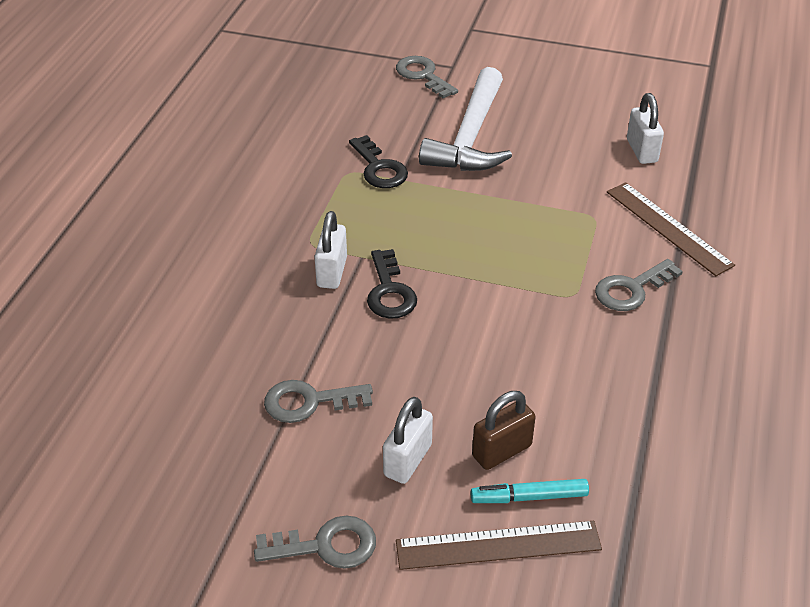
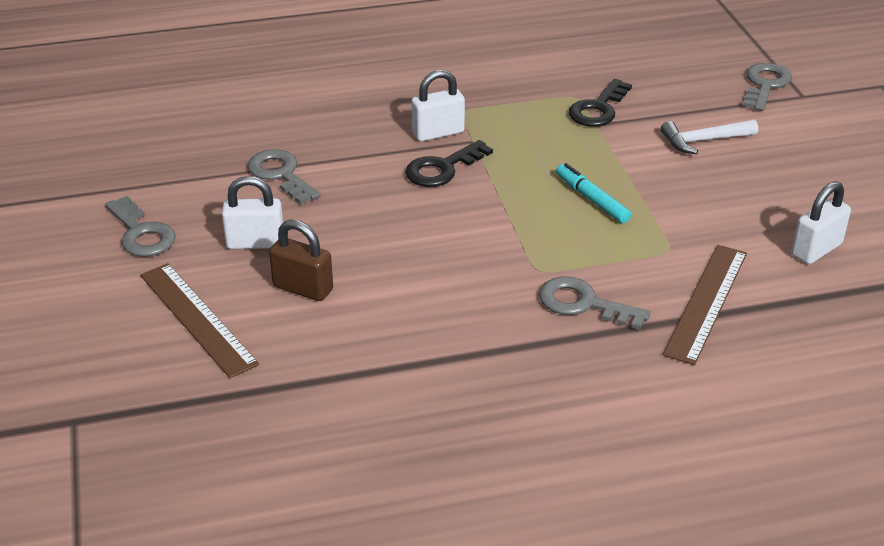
camera: 60 degrees right, 5 degrees down
white hammer [419,67,512,171] -> white hammer [661,119,758,154], size x0.53
turquoise marker [471,479,589,503] -> turquoise marker moved to [556,163,631,223]

